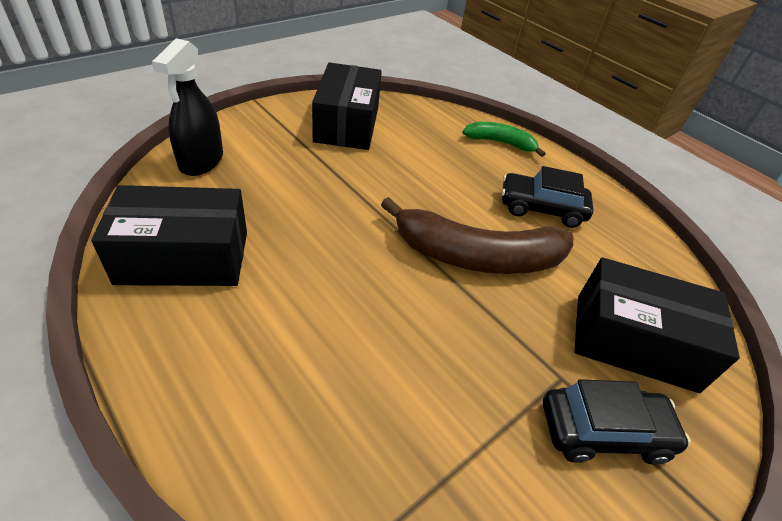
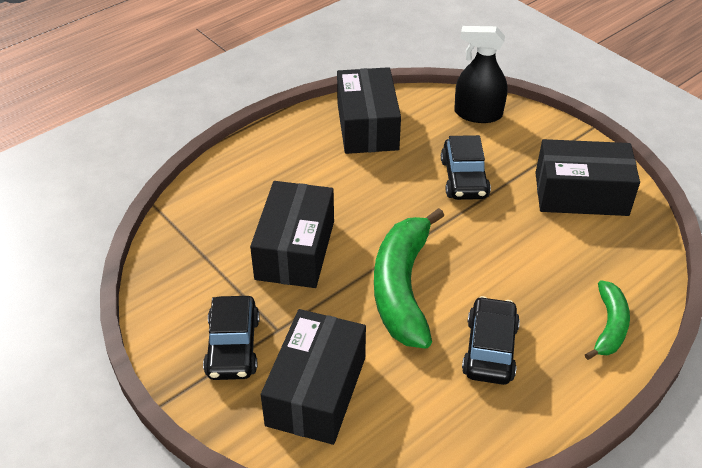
camera: 95 degrees right, 0 degrees up
brown banana [381,197,573,274] -> green banana [374,208,444,348]
none -> black box [250,181,334,288]
none -> black car [441,135,491,200]

